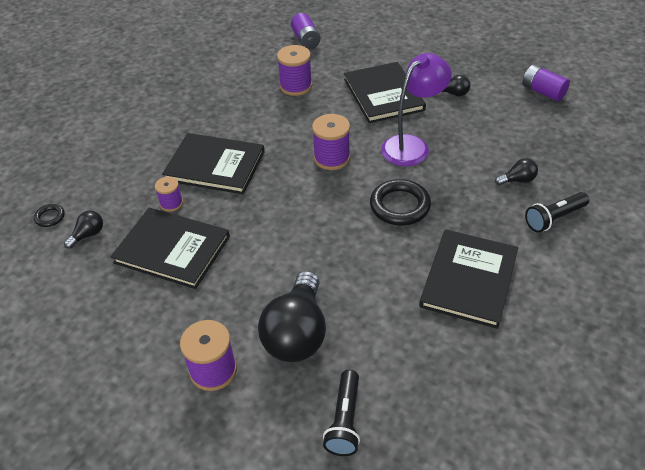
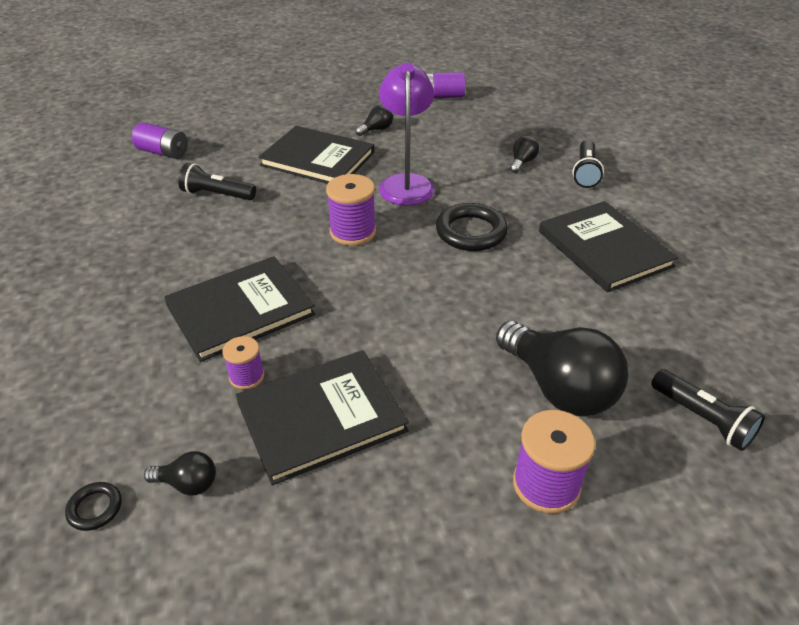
camera: 50 degrees left, 5 degrees down
black light bulb [64,211,103,249] -> black light bulb turned 105 degrees clockwise [144,451,216,496]
purple spool [277,45,312,96] -> black flashlight [178,163,256,200]

